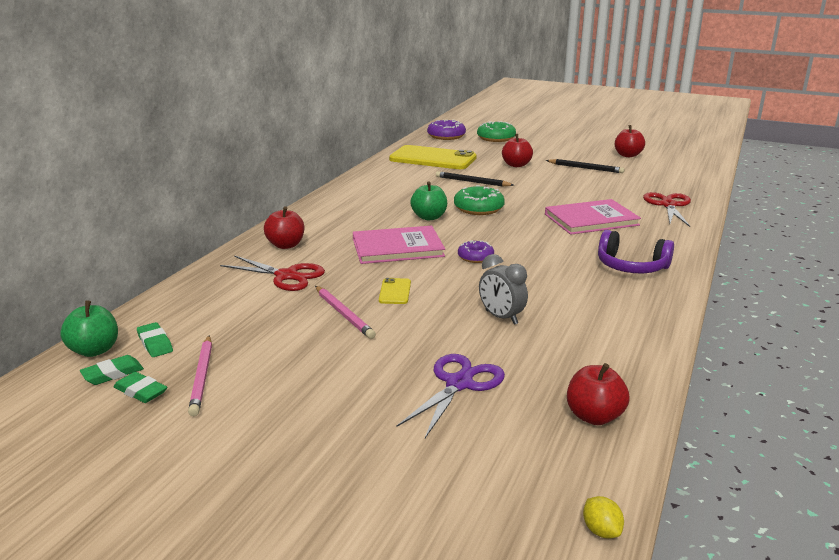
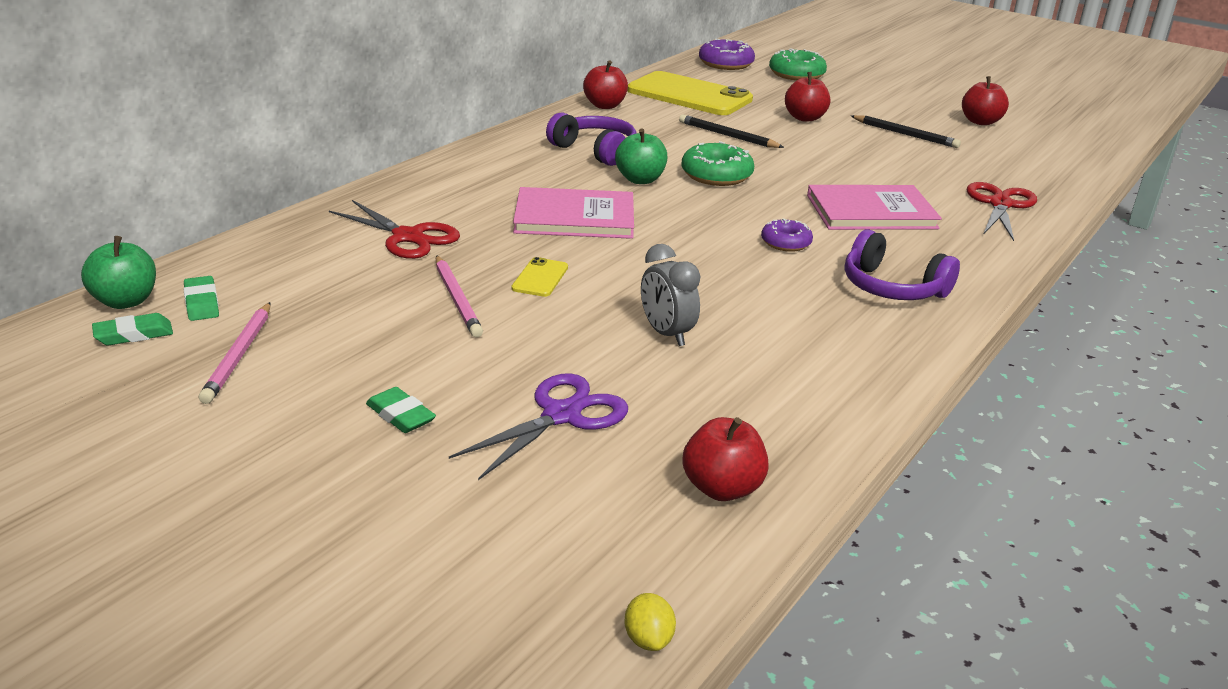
camera: 10 degrees right, 5 degrees up
green eraser [114,372,167,403] -> green eraser moved to [366,387,436,433]
red apple [264,206,304,249] -> red apple moved to [583,60,628,109]
purple donut [458,240,494,263] -> purple donut moved to [761,219,813,252]
none -> purple headphones [546,112,637,166]

